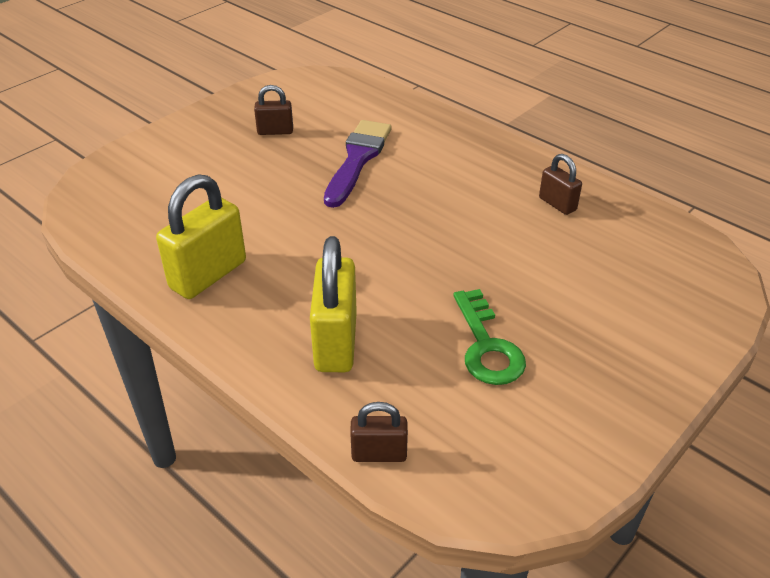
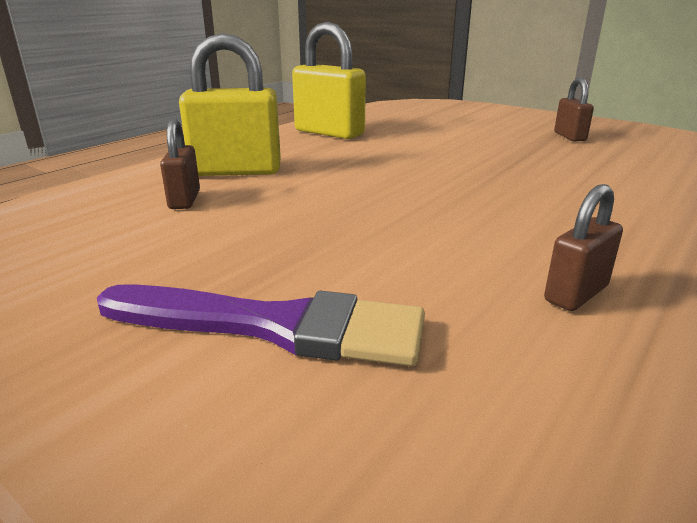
camera: 85 degrees right, 15 degrees down
purple brush [324,120,392,208] -> purple brush moved to [97,284,425,366]
brown padlock [350,402,408,462] -> brown padlock moved to [160,119,200,209]
green key [453,289,526,385] -> none

